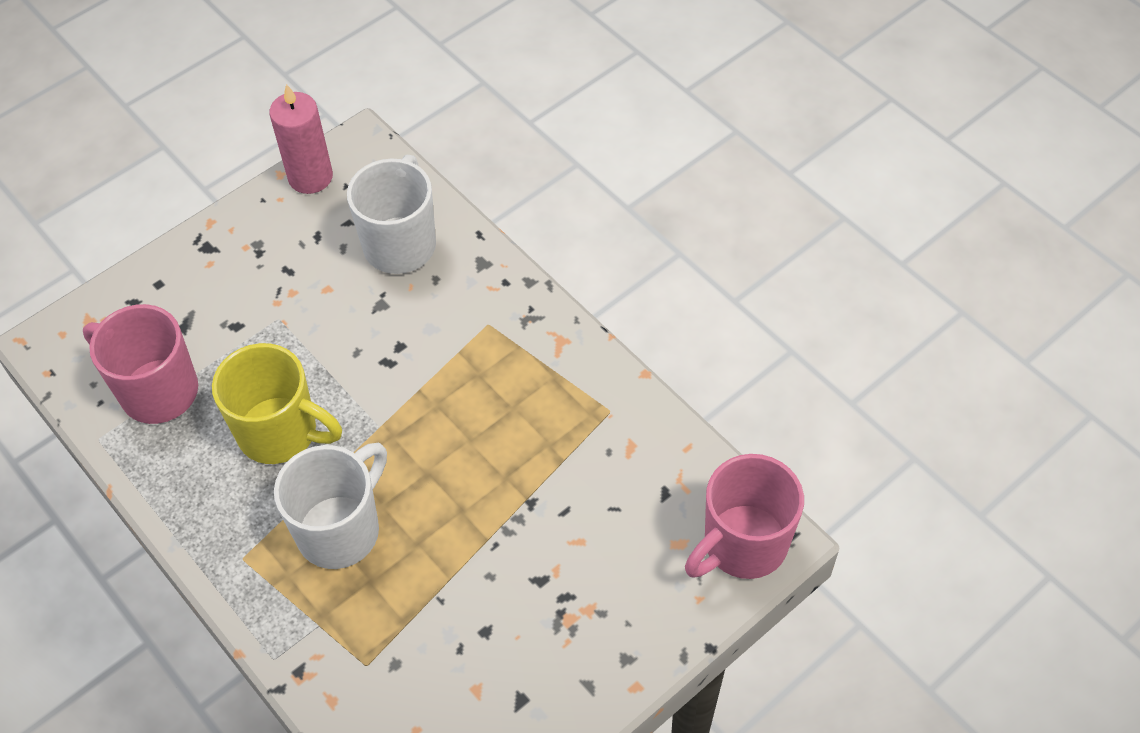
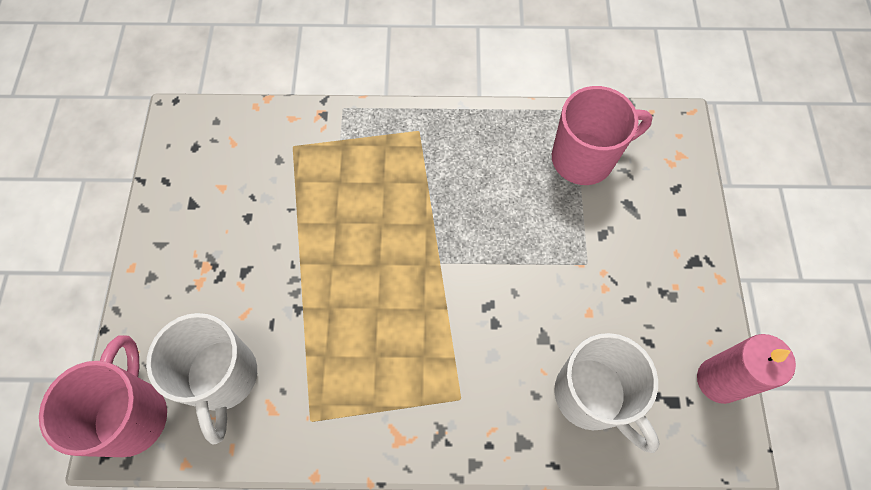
camera: 130 degrees right, 10 degrees up
yellow mug [212,343,342,464] -> none
white mug [274,443,387,569] -> white mug moved to [146,313,257,445]

